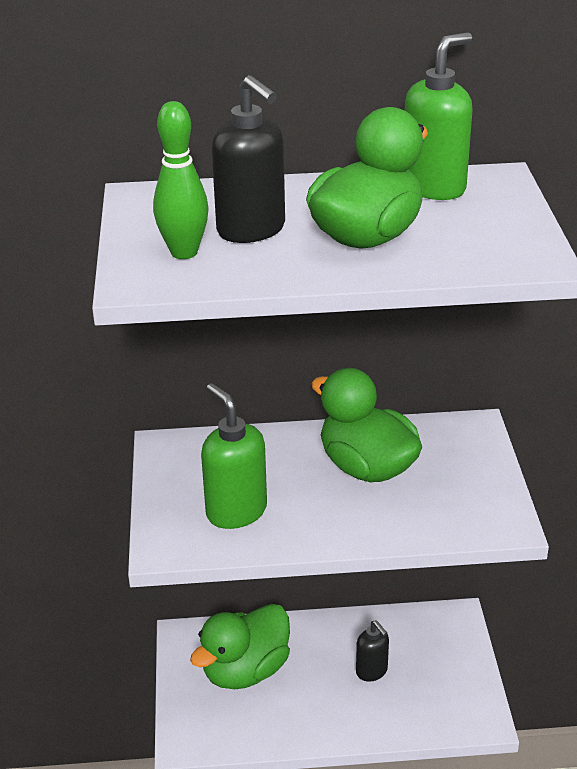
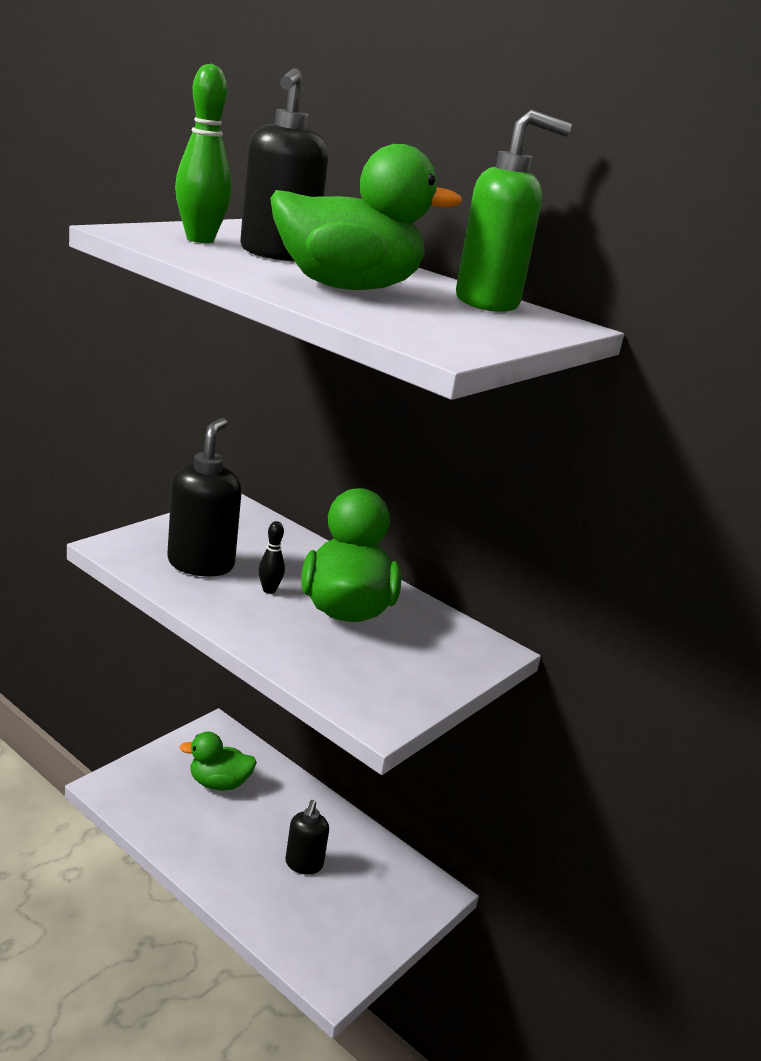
camera: 40 degrees right, 10 degrees down
green duck [190,604,290,689] -> green duck [179,732,257,790], size x0.61
green soap dispenser [201,383,267,529] -> black soap dispenser [167,418,242,576]
none -> black bowling pin [259,521,285,594]

